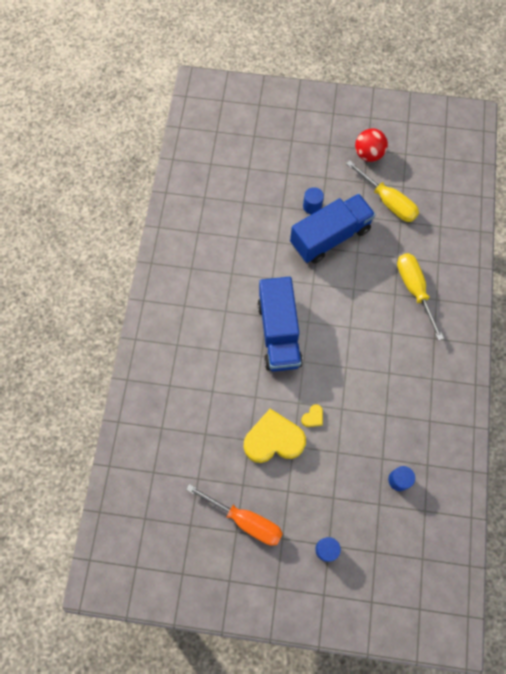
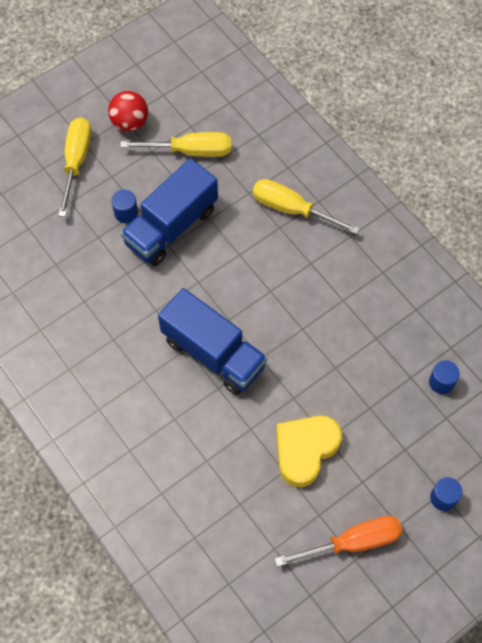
camera: 45 degrees left, 5 degrees down
blue truck [290,194,376,264] -> blue truck turned 150 degrees counterclockwise [121,158,218,266]
yellow heart [301,404,323,427] -> none
none -> yellow screwdriver [58,117,91,217]

